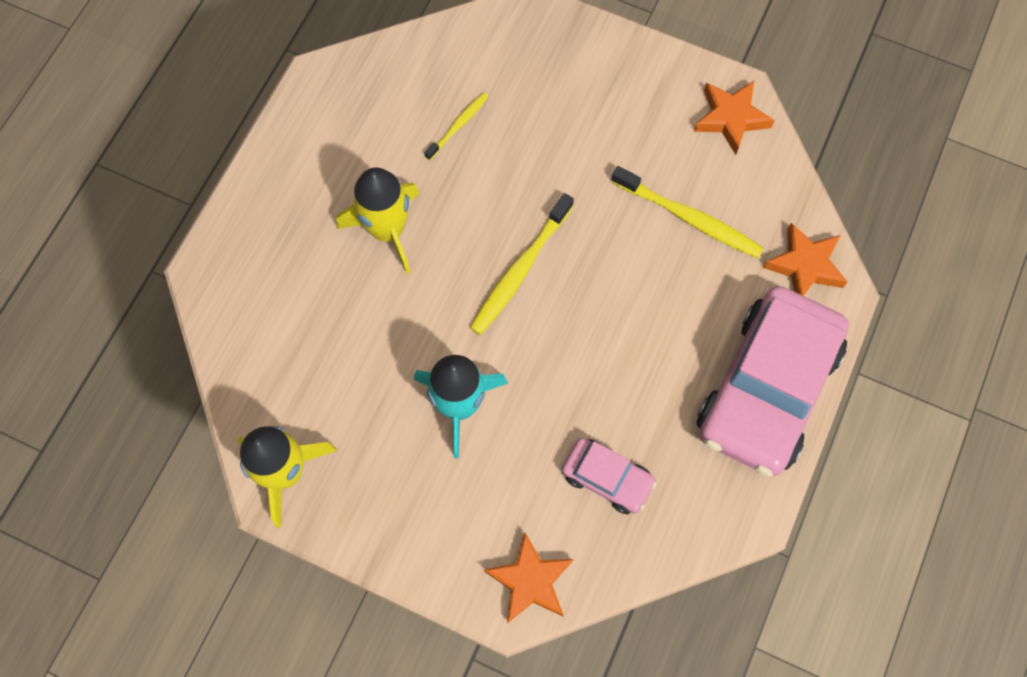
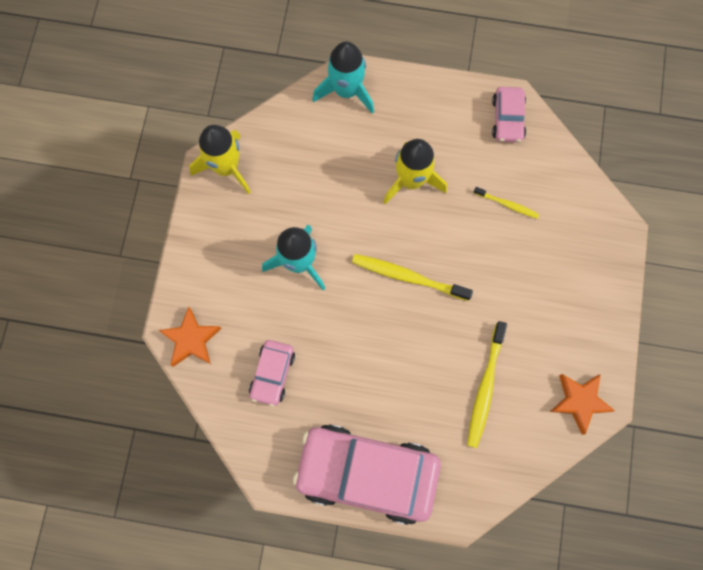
camera: 75 degrees right, 5 degrees up
orange star [763,223,847,296] -> none
none -> turquoise rocket [312,41,374,114]
none -> pink car [492,87,526,142]

